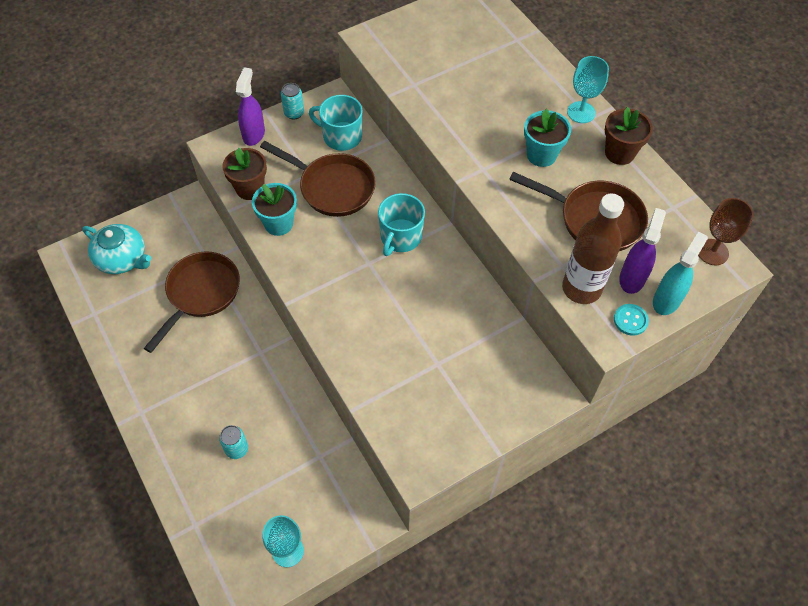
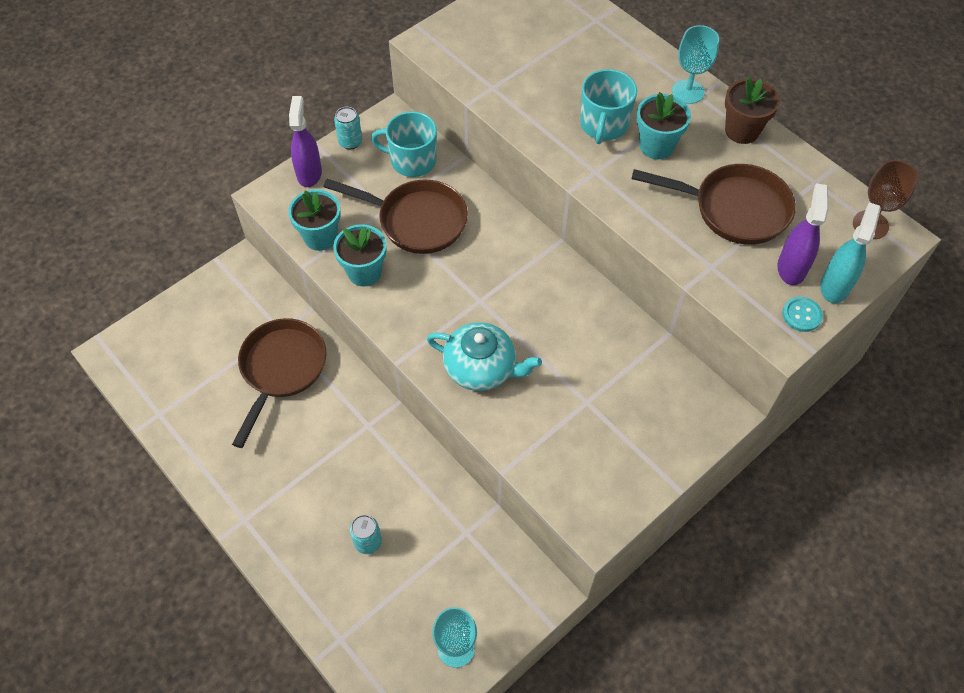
camera: 10 degrees left, 0 degrees up
turquoise teapot [82,224,151,274] -> turquoise teapot moved to [427,322,542,391]
brown flower pot [222,148,267,200] -> turquoise flower pot [288,189,341,251]
turquoise mug [378,193,425,256] -> turquoise mug moved to [580,69,637,144]
brown bottle [562,193,624,304] -> none

